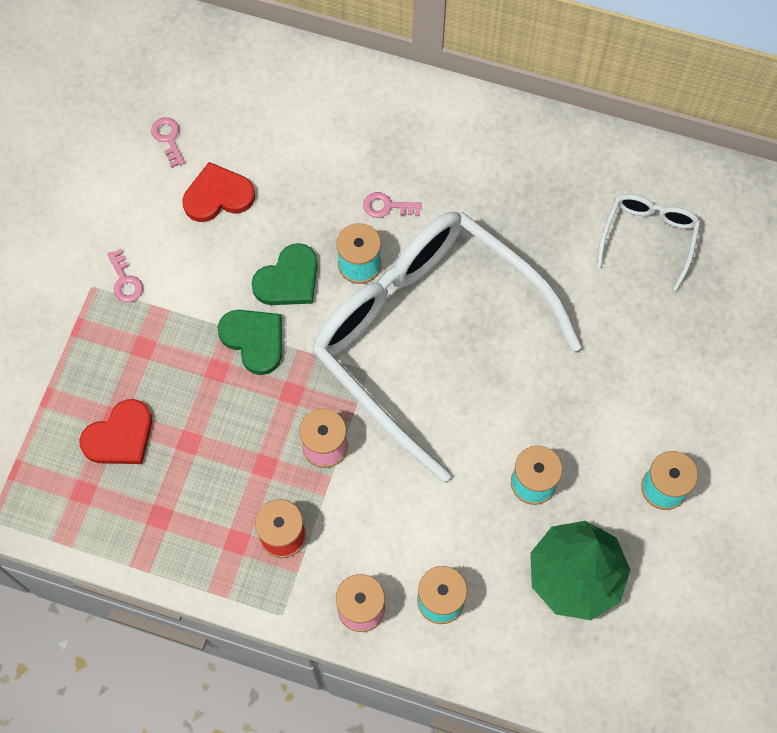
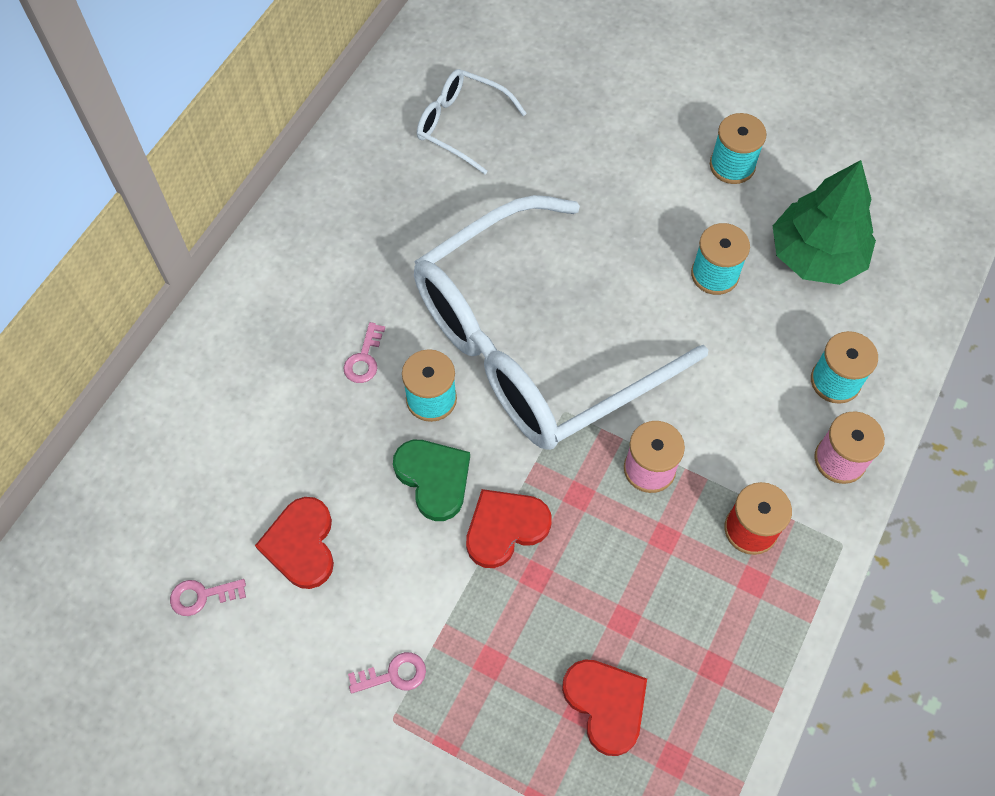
camera: 80 degrees left, 5 degrees down
green heart [218,310,282,375] -> red heart [466,489,552,568]

